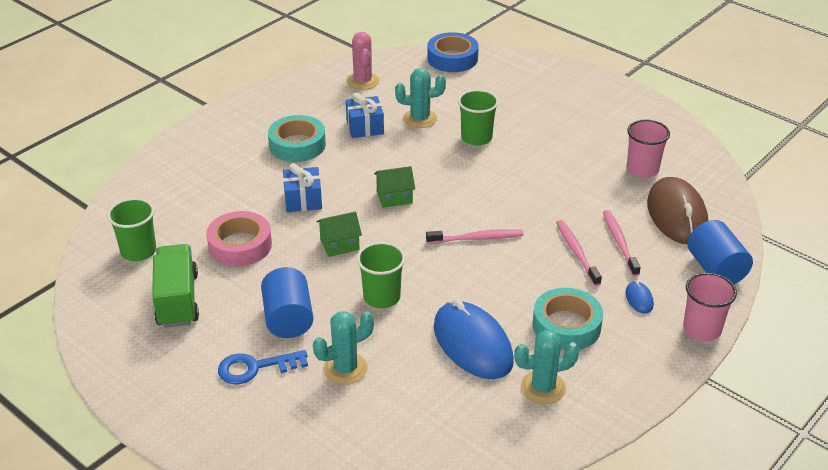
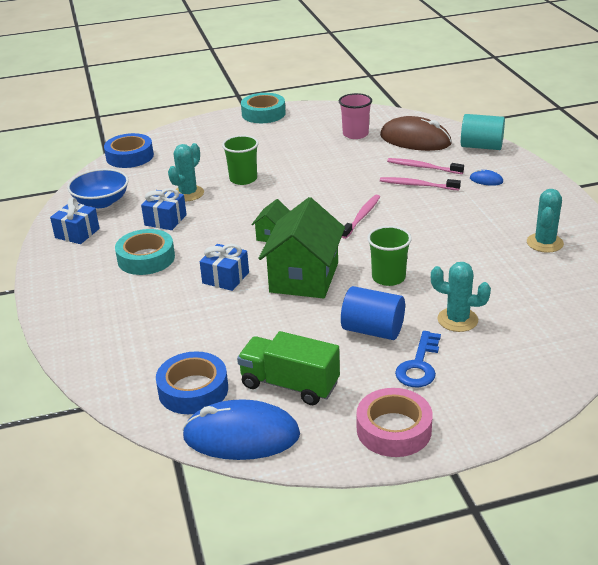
camera: 55 degrees left, 5 degrees down
green cup [107,198,156,261] -> blue tape [156,351,228,414]
pink tape [206,211,272,267] -> pink tape moved to [357,388,433,457]
turquoise cactus [313,311,374,385] -> turquoise cactus turned 75 degrees counterclockwise [431,262,491,332]
green house [316,212,362,257] -> green house [258,197,345,299], size x2.05
pink cactus [347,32,379,90] -> blue bowl [67,169,129,208]
blue mouse [434,299,514,379] -> blue mouse moved to [182,399,300,460]
turquoise tape [532,288,603,350] -> turquoise tape moved to [241,93,286,123]
pink cup [683,273,737,341] -> none
blue cylinder [687,220,753,284] -> turquoise cylinder [461,114,505,150]
none -> blue gift [50,197,100,244]

